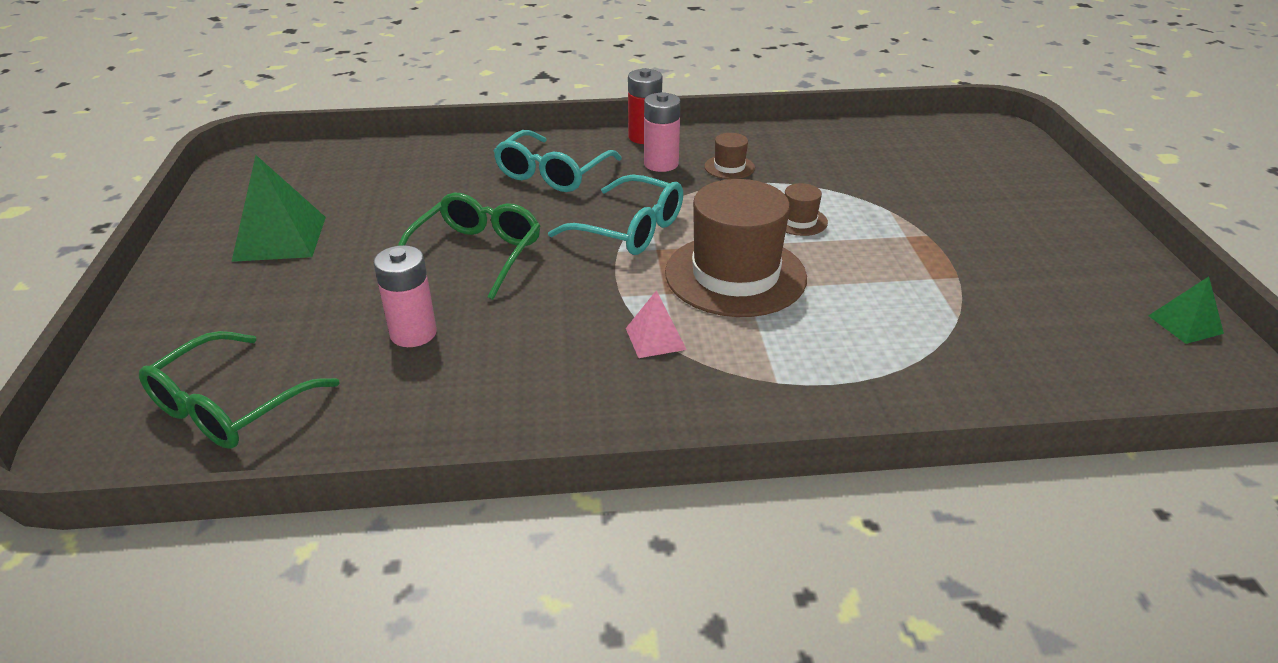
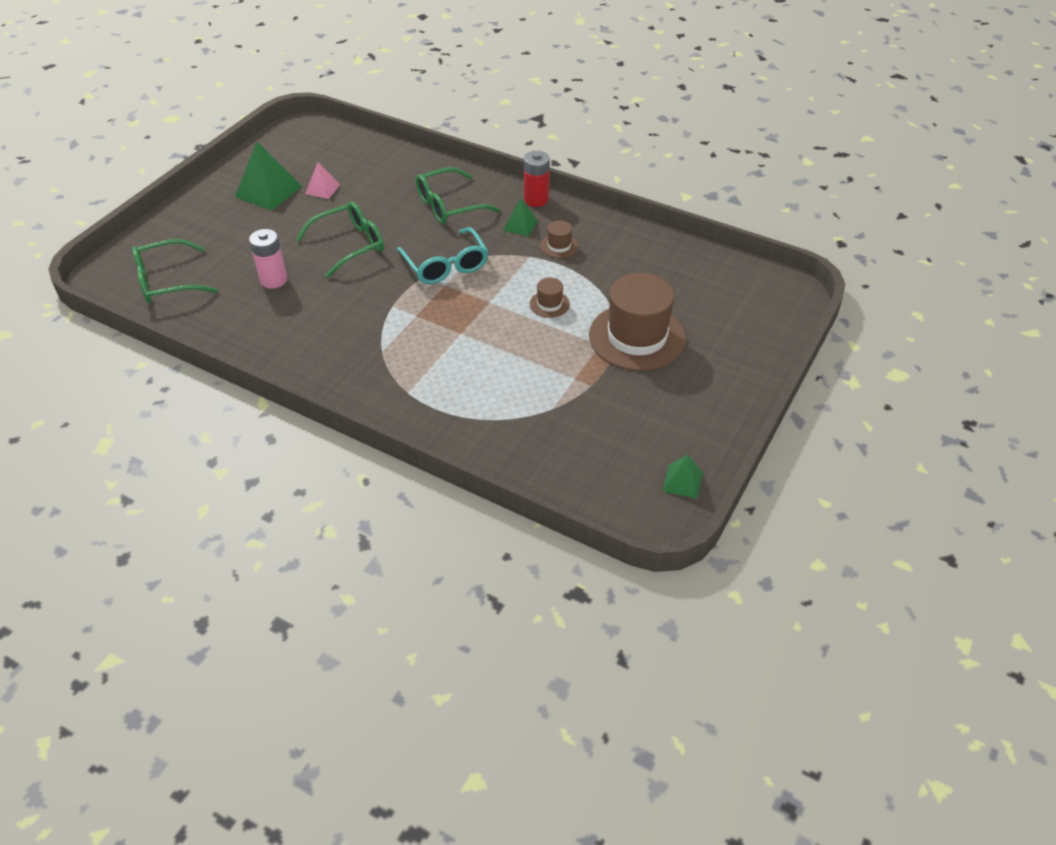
camera: 35 degrees right, 10 degrees up
turquoise glasses [494,130,622,192] -> green glasses [416,167,501,224]
pink pyramid [626,290,687,358] -> pink pyramid moved to [305,162,340,199]
pink battery [644,92,681,172] -> green pyramid [503,198,538,236]
brown hat [665,179,807,317] -> brown hat moved to [589,273,686,371]

